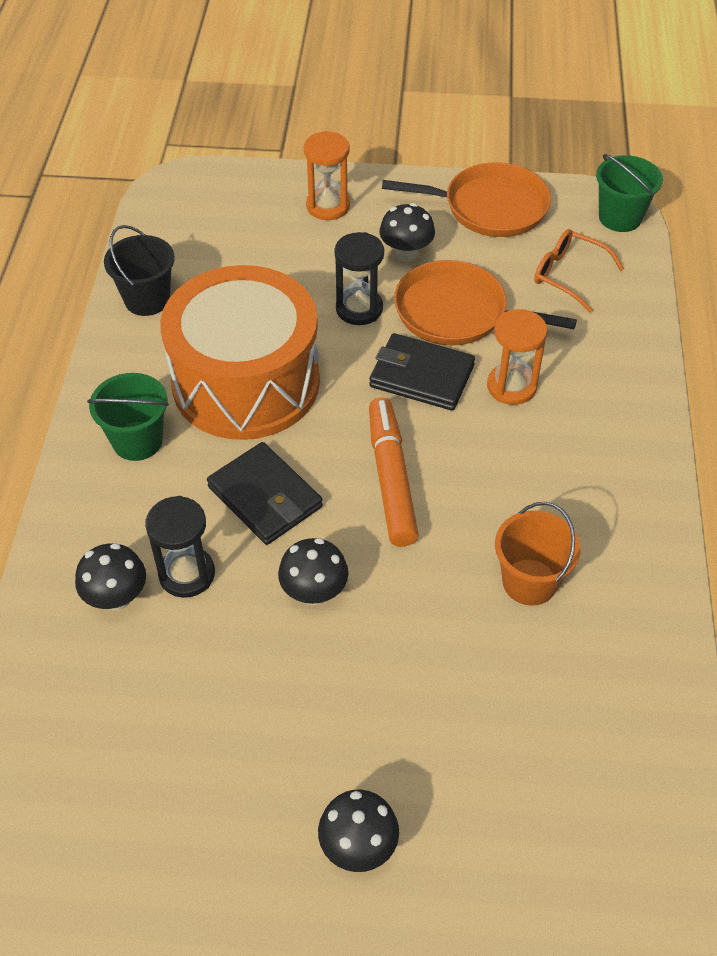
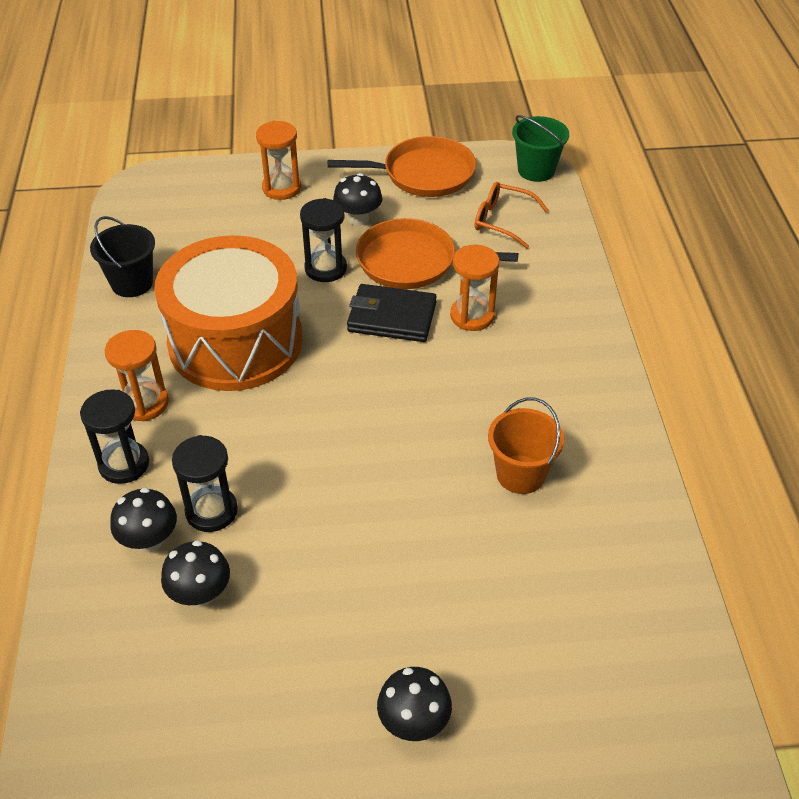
camera: 10 degrees left, 5 degrees down
green bucket [87,373,169,461] -> orange hourglass [105,330,169,422]
black wallet [207,442,323,545] -> none
black mushroom [278,538,349,605] -> black mushroom moved to [161,540,230,607]
orange marker [369,398,419,547] -> none
none -> black hourglass [80,390,149,484]

